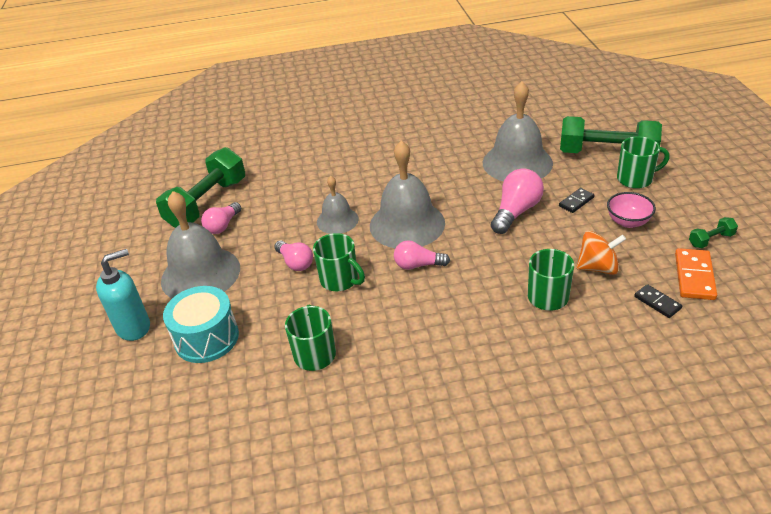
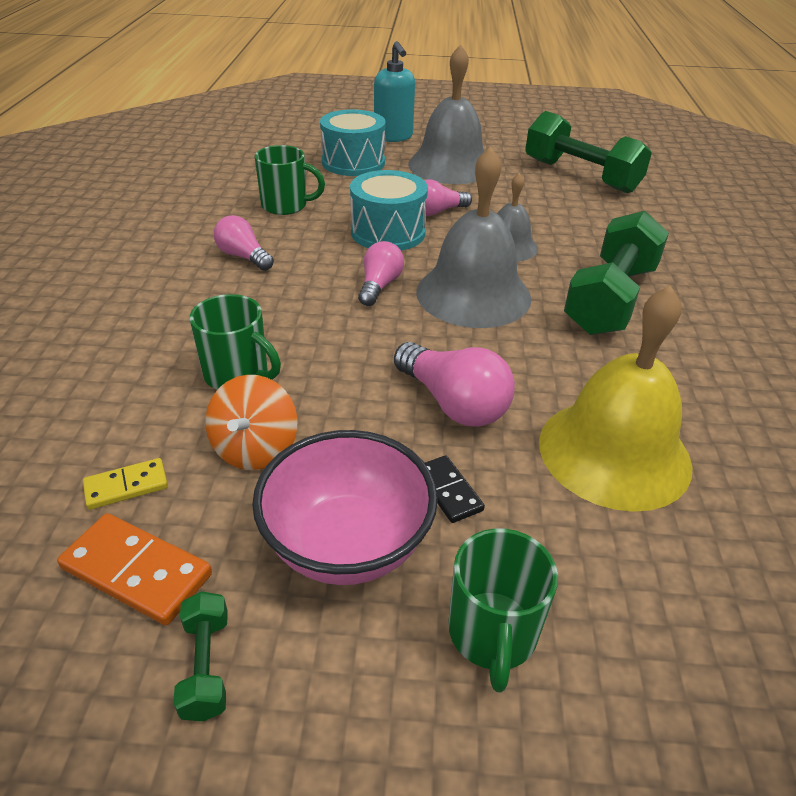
camera: 100 degrees right, 0 degrees up
pink light bulb [201,202,241,234] -> pink light bulb moved to [214,215,274,271]
green mug [313,233,365,291] -> turquoise drum [350,170,428,251]
grey bell [483,81,553,181] -> yellow bell [539,285,692,512]
green dumbbell [560,116,662,153] -> green dumbbell moved to [564,211,669,335]
pink bowl [607,192,656,228] -> pink bowl [252,430,438,585], size x1.69
black domino [634,284,682,318] -> yellow domino [83,458,168,510]

